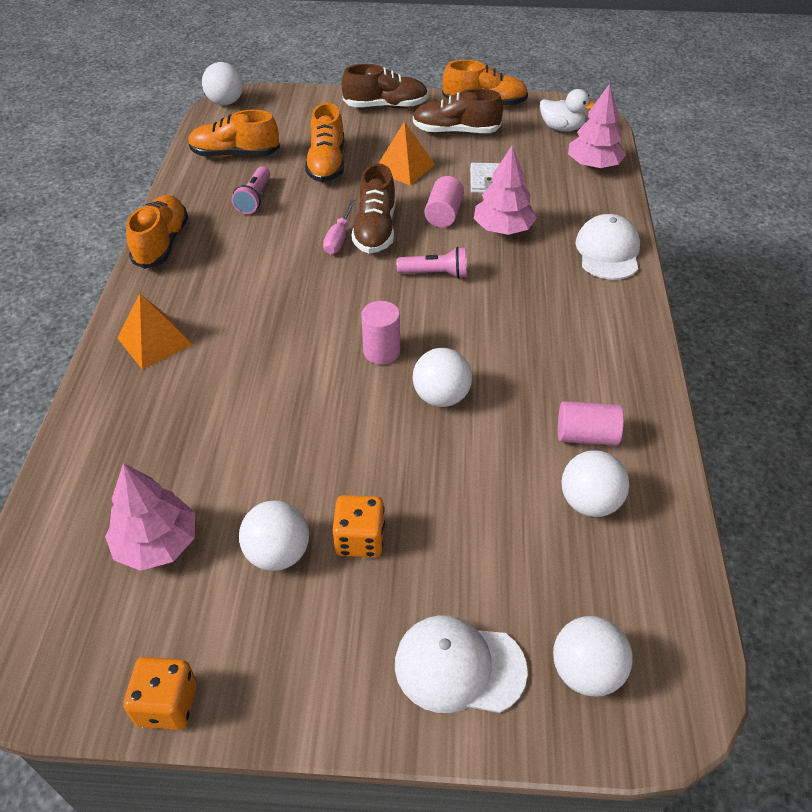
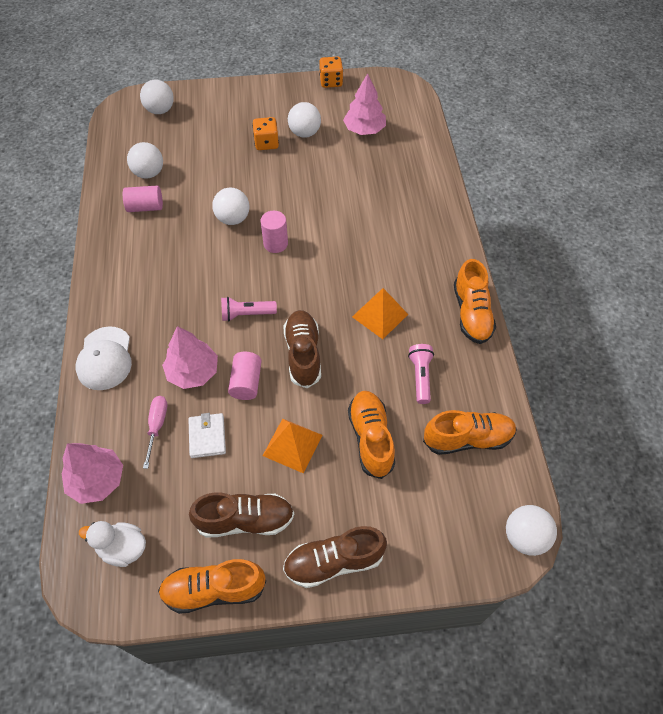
camera: 170 degrees right, 10 degrees up
orange pyramid [117,294,193,369] -> orange pyramid moved to [352,288,408,339]
pink screwdriver [323,200,356,254] -> pink screwdriver moved to [143,396,167,469]
white cap [395,615,528,713] -> none

